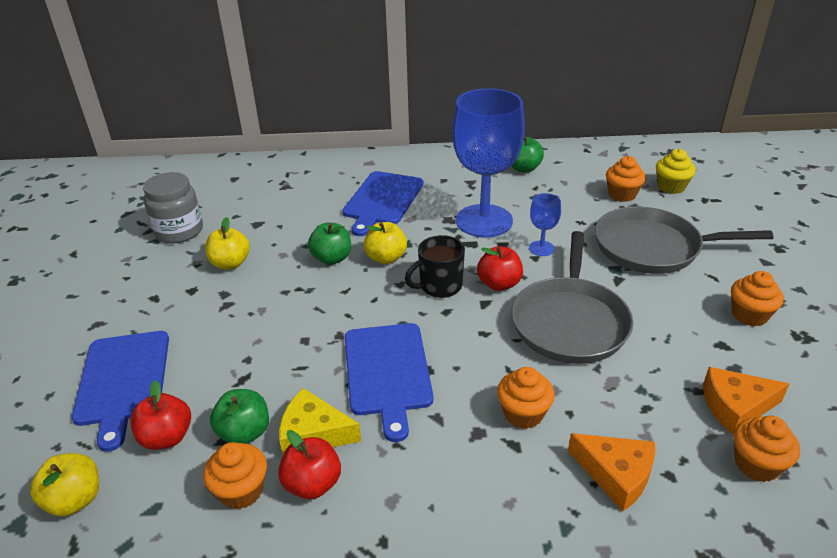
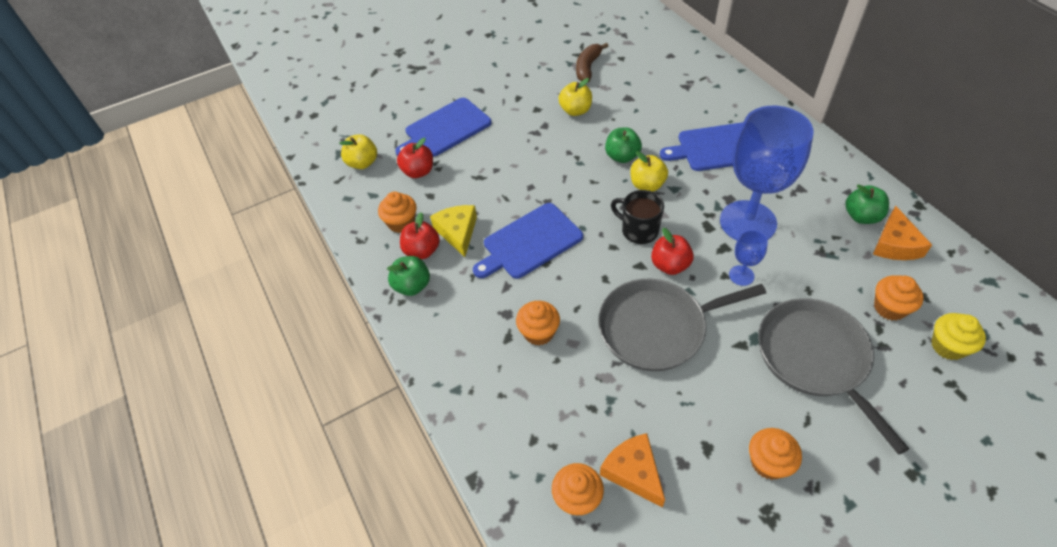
camera: 65 degrees right, 15 degrees up
grey jar [143,172,203,243] -> brown banana [576,43,608,83]
green apple [210,389,269,444] -> green apple moved to [387,256,430,296]
orange cheese [568,433,655,511] -> orange cheese moved to [873,206,932,260]

